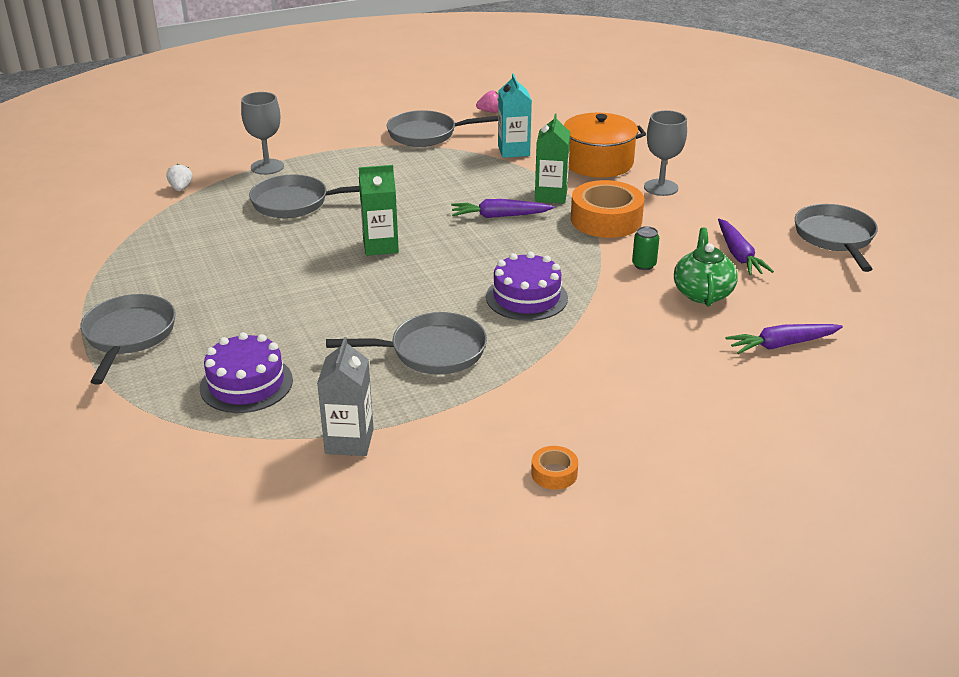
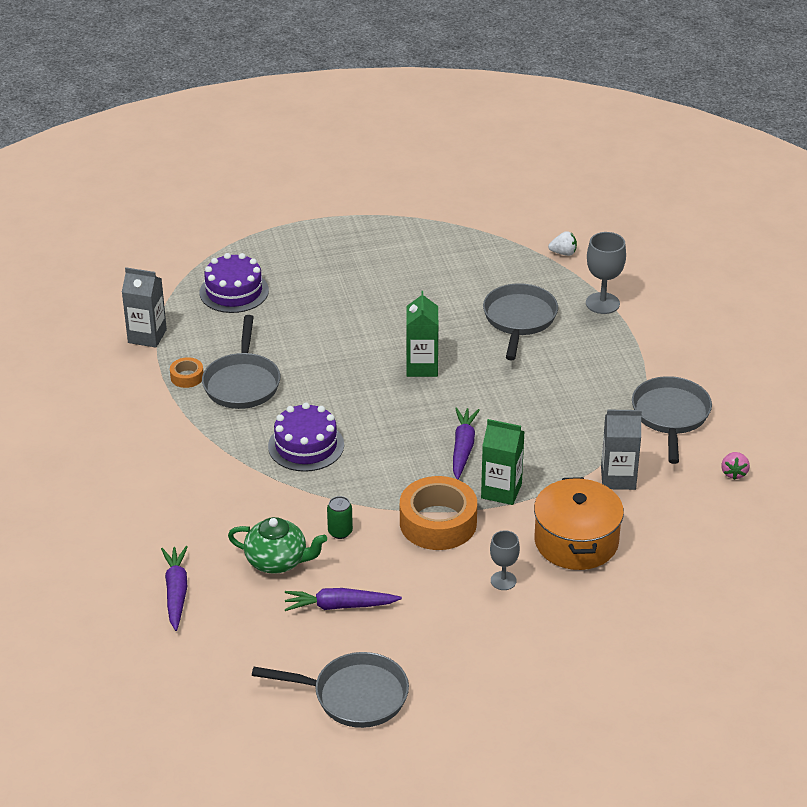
camera: 100 degrees right, 5 degrees up
grey pan [80,294,176,384] -> none
turquoise carton [498,73,532,158] -> grey carton [601,410,642,490]
orange tape [531,446,578,490] -> orange tape moved to [170,357,203,388]
grey goblet [644,110,687,196] -> grey goblet [490,530,520,590], size x0.65

